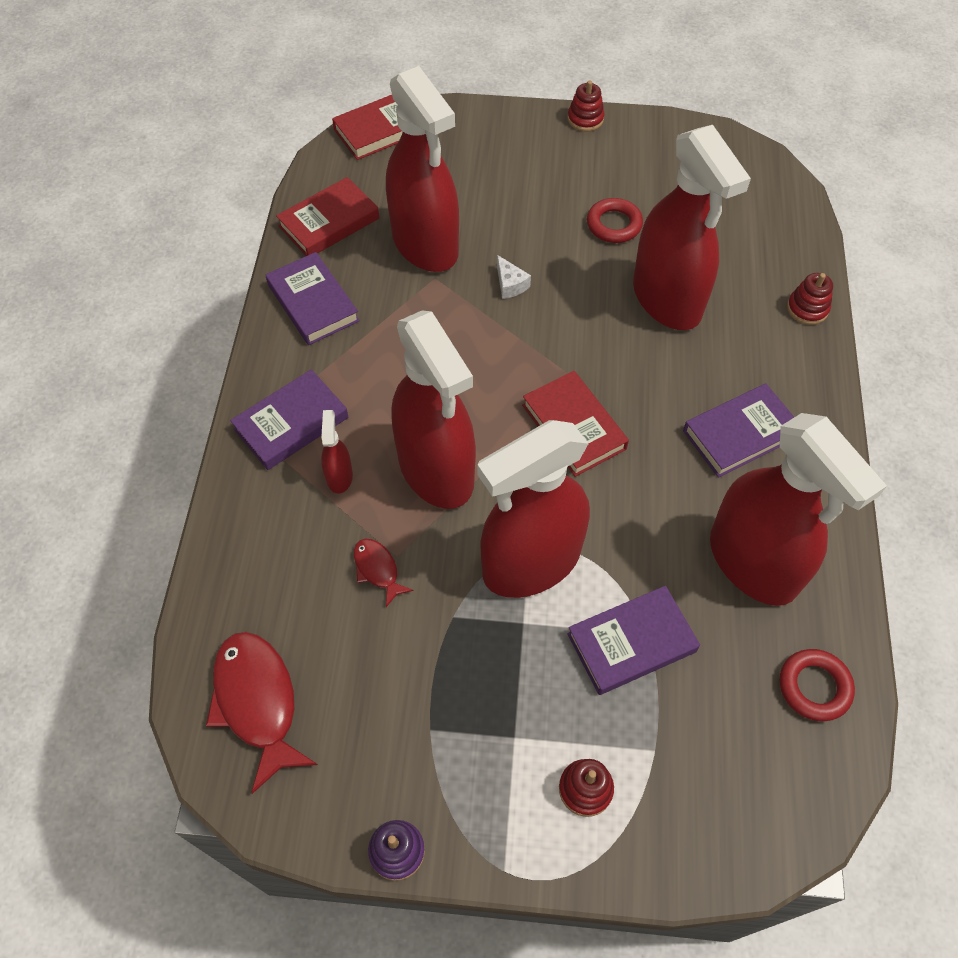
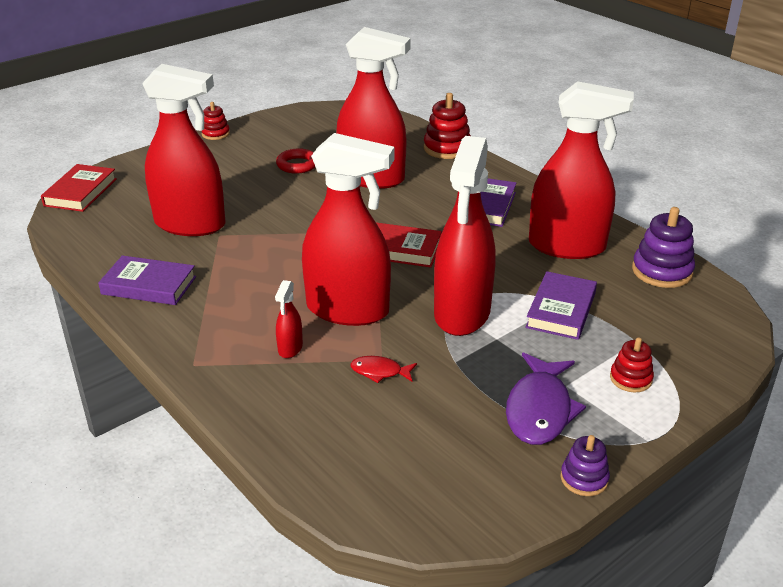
camera: 45 degrees left, 25 degrees down
red fish [206,632,318,794] -> none
purple book [230,369,348,470] -> none
red book [276,177,379,256] -> none
red spray bottle [321,410,353,494] -> red spray bottle turned 120 degrees counterclockwise [275,280,303,358]
white cheese [497,255,531,299] -> none
red ring [780,649,855,721] -> purple stacking toy [632,207,695,288]
red stacking toy [787,273,833,325] -> red stacking toy [424,93,471,159], size x1.66
none -> purple fish [506,352,586,445]

